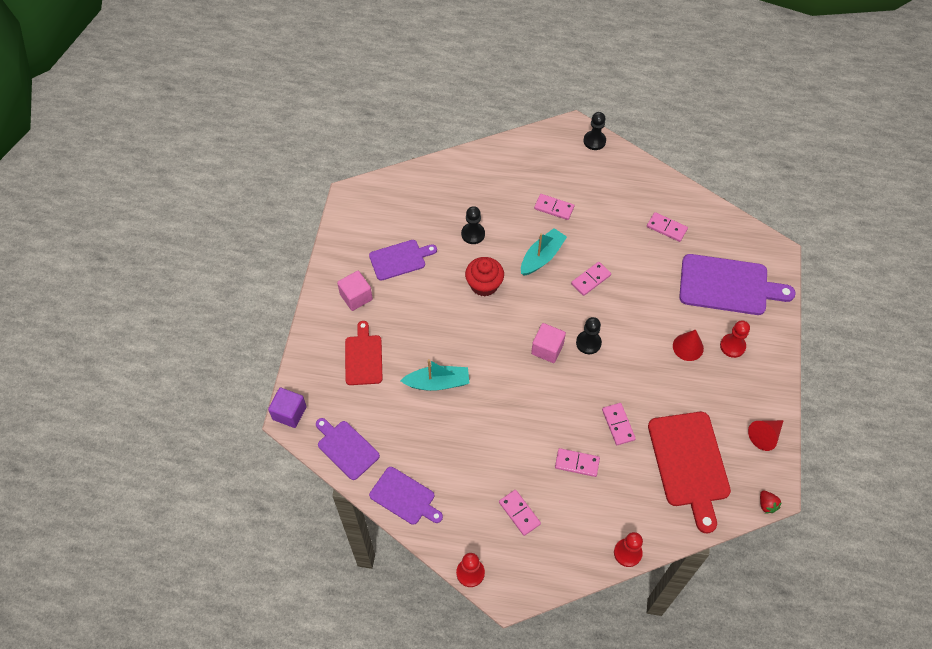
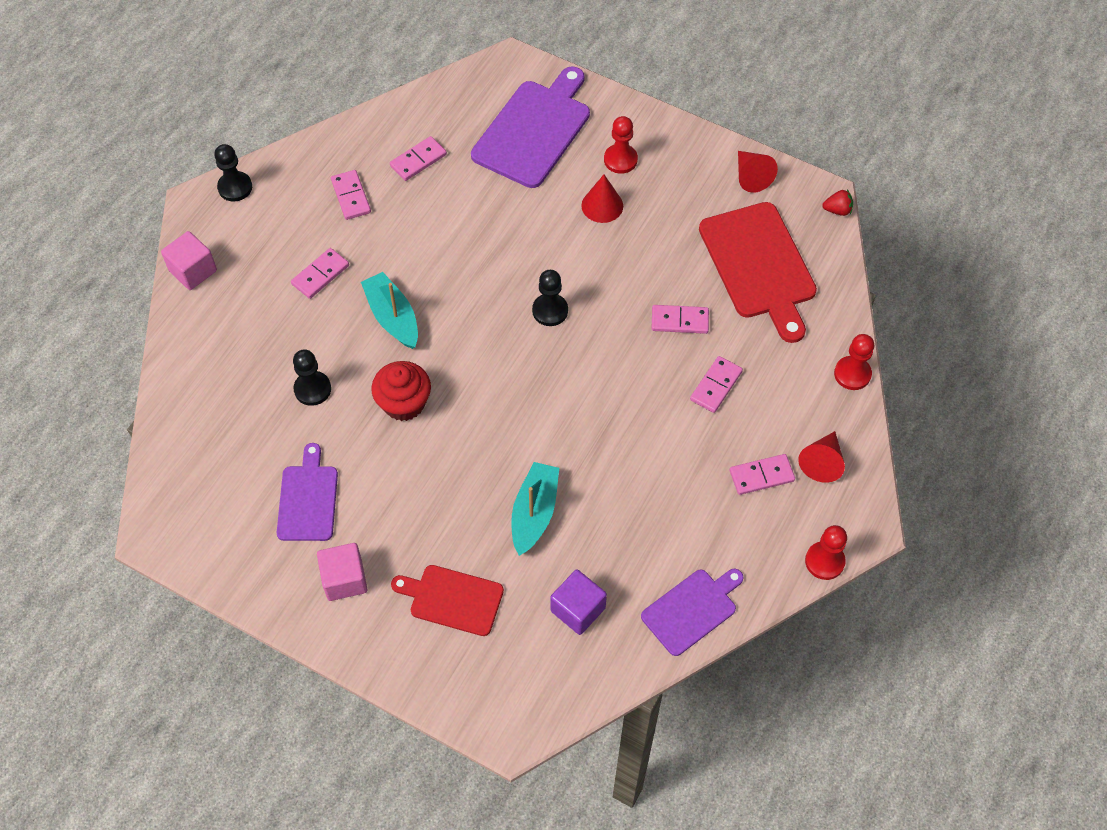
camera: 70 degrees left, 0 degrees up
purple cube [268,388,307,428] -> purple cube moved to [550,570,607,635]
purple cutting board [316,418,380,480] -> none
pink cube [531,323,566,363] -> pink cube moved to [161,231,217,290]
pink domino [571,262,611,296] -> pink domino moved to [331,170,371,220]
red cutting board [648,412,731,533] -> red cutting board turned 60 degrees clockwise [699,202,817,343]
none -> red cone [798,431,845,483]

